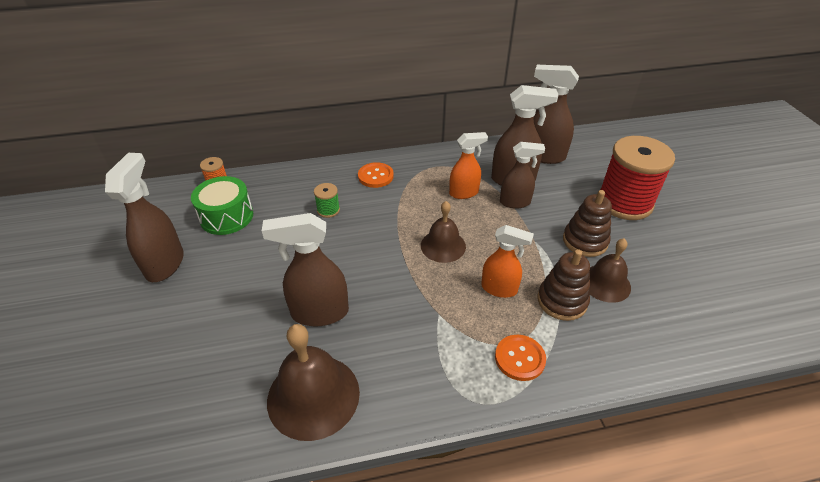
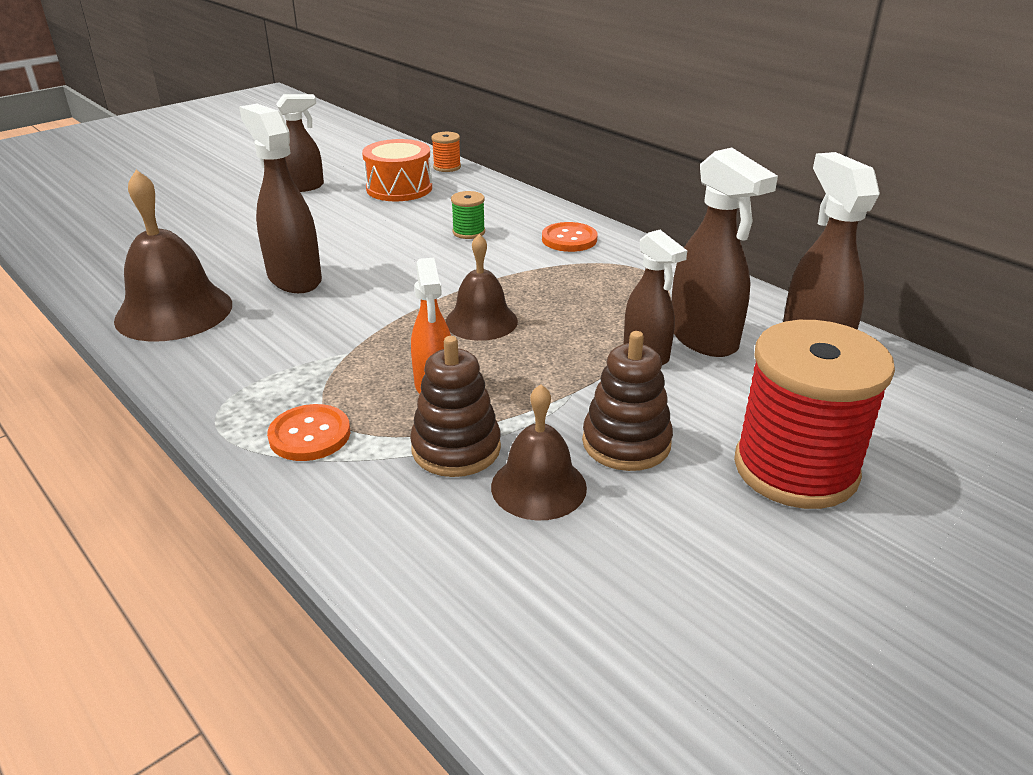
camera: 60 degrees right, 10 degrees down
brown spray bottle [105,153,184,282] -> brown spray bottle [276,94,324,192], size x0.66
green drum [191,176,253,235] -> orange drum [362,139,432,201]
orange spray bottle [449,132,488,199] -> none

